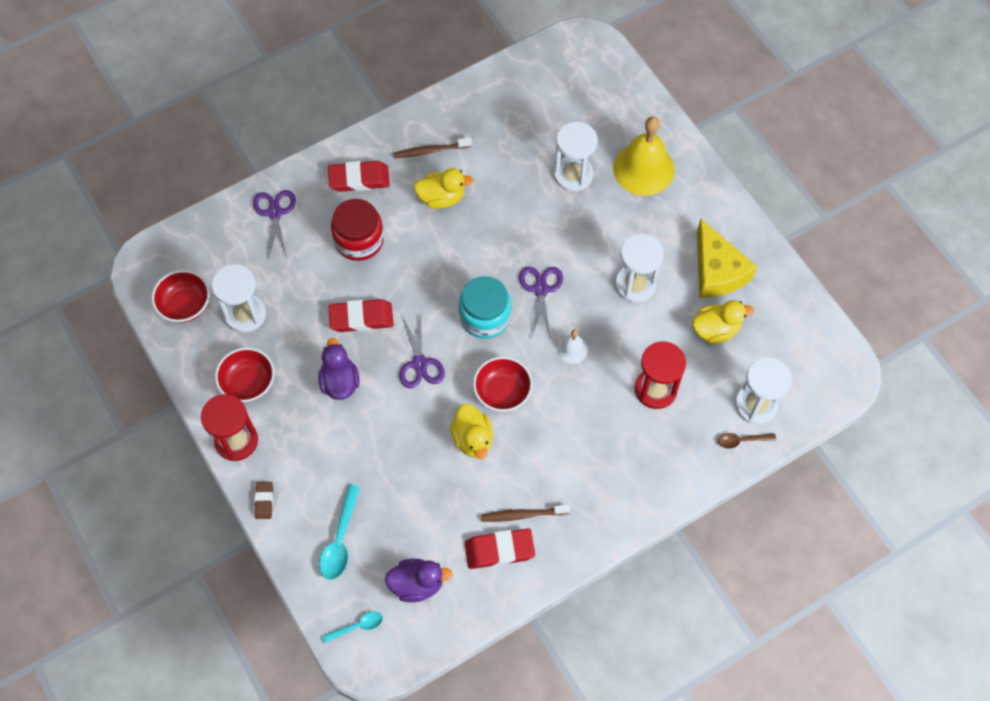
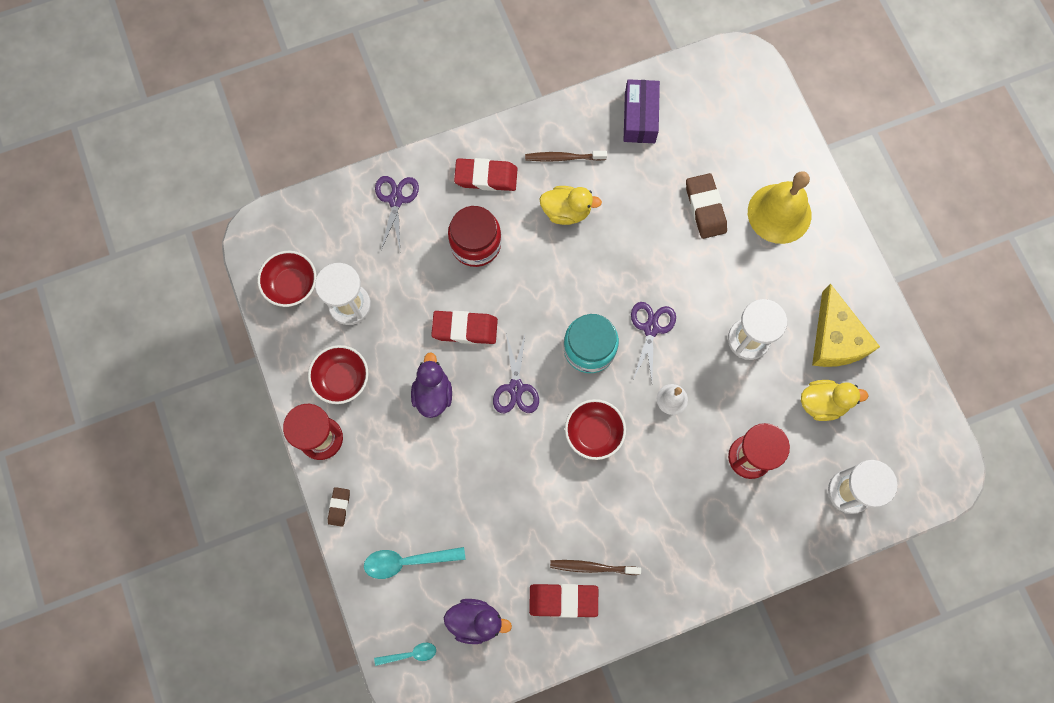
camera: 10 degrees right, 10 degrees up
turquoise spoon [319,484,361,580] -> turquoise spoon turned 60 degrees clockwise [364,547,465,579]
yellow duck [450,404,493,459] -> none
white hourglass [554,122,598,192] -> brown eraser [686,173,727,239]
brown spoon [718,433,776,448] -> none
none -> purple box [623,79,660,143]

